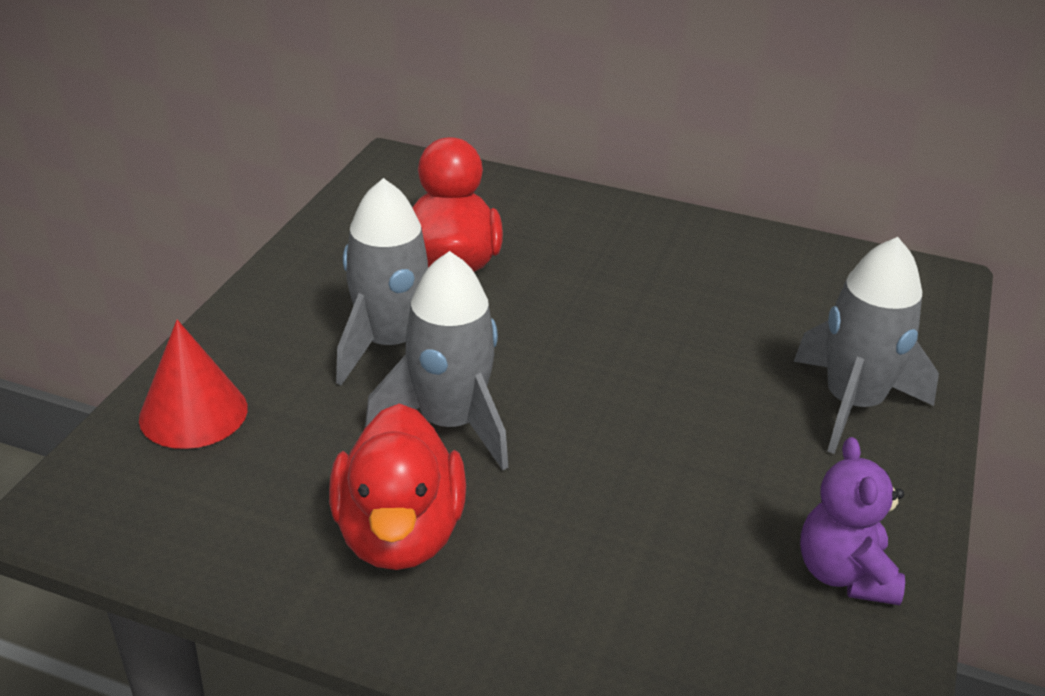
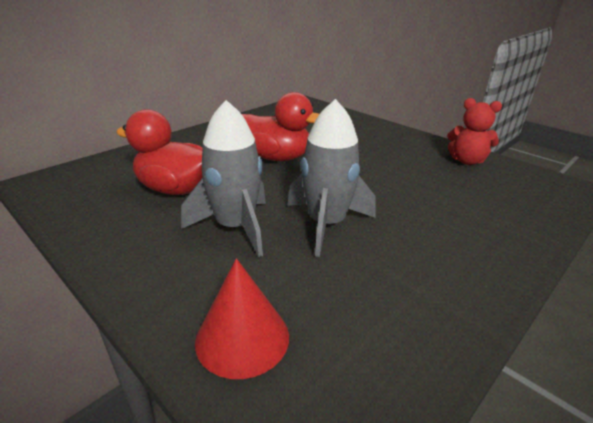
camera: 65 degrees left, 5 degrees down
red duck [329,403,466,570] -> red duck moved to [242,92,319,161]
grey rocket [794,237,939,454] -> none
purple teddy bear [800,437,905,605] -> red teddy bear [447,98,502,165]

